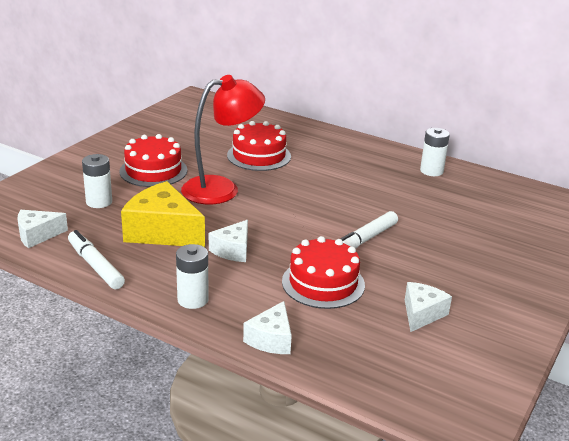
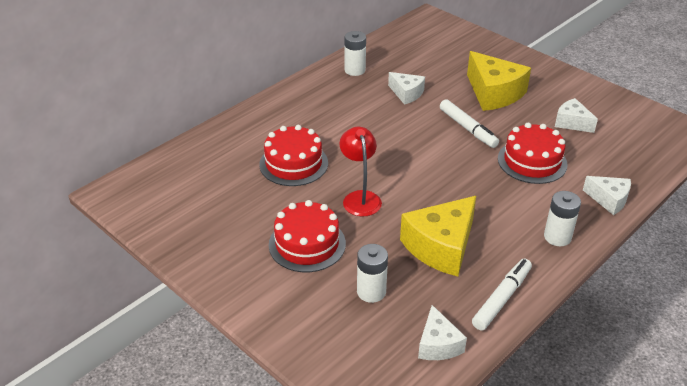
camera: 75 degrees left, 10 degrees up
white marker [68,230,125,290] -> white marker turned 150 degrees clockwise [472,259,532,330]
red lamp [181,75,265,204] -> red lamp [339,127,382,217], size x0.66
white cheese [209,220,248,262] -> white cheese moved to [388,72,425,105]
none -> yellow cheese [467,51,531,111]

